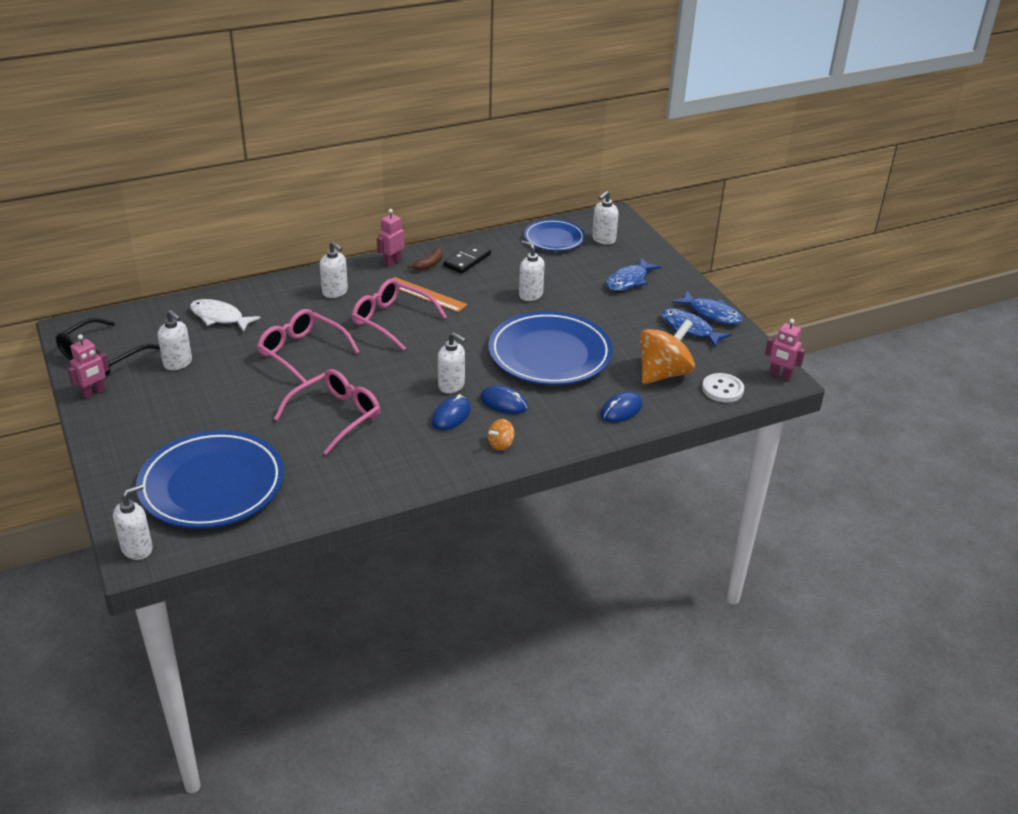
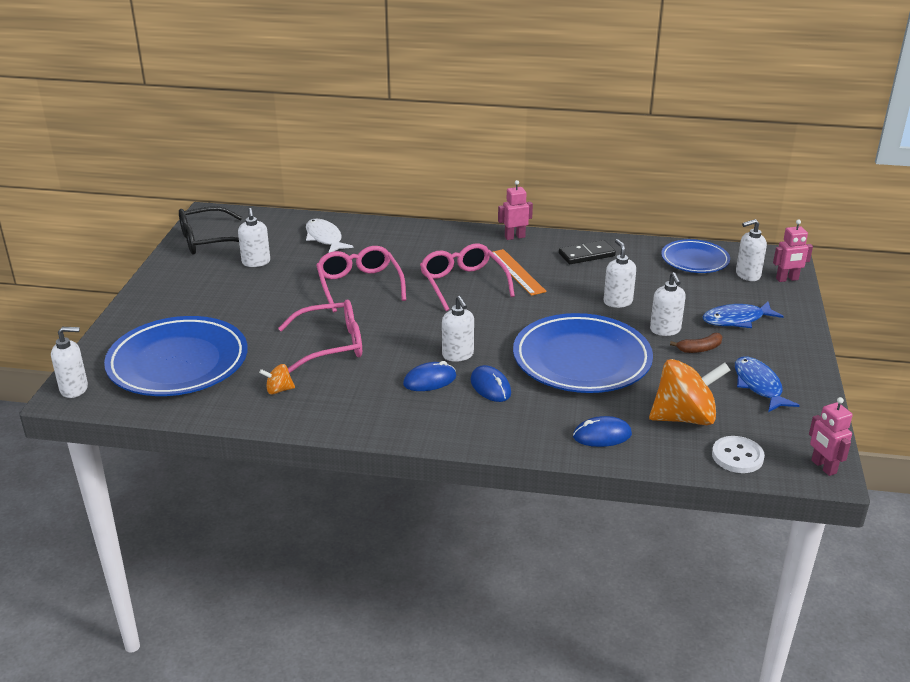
camera: 35 degrees right, 5 degrees down
pink robot [67,334,110,399] -> pink robot moved to [773,220,813,282]
white soap dispenser [320,241,348,298] -> white soap dispenser moved to [650,272,686,336]
brown banana [407,248,443,271] -> brown banana moved to [670,333,722,353]
orange spinning top [488,419,515,450] -> orange spinning top moved to [259,364,295,395]
blue fish [672,291,743,325] -> none

